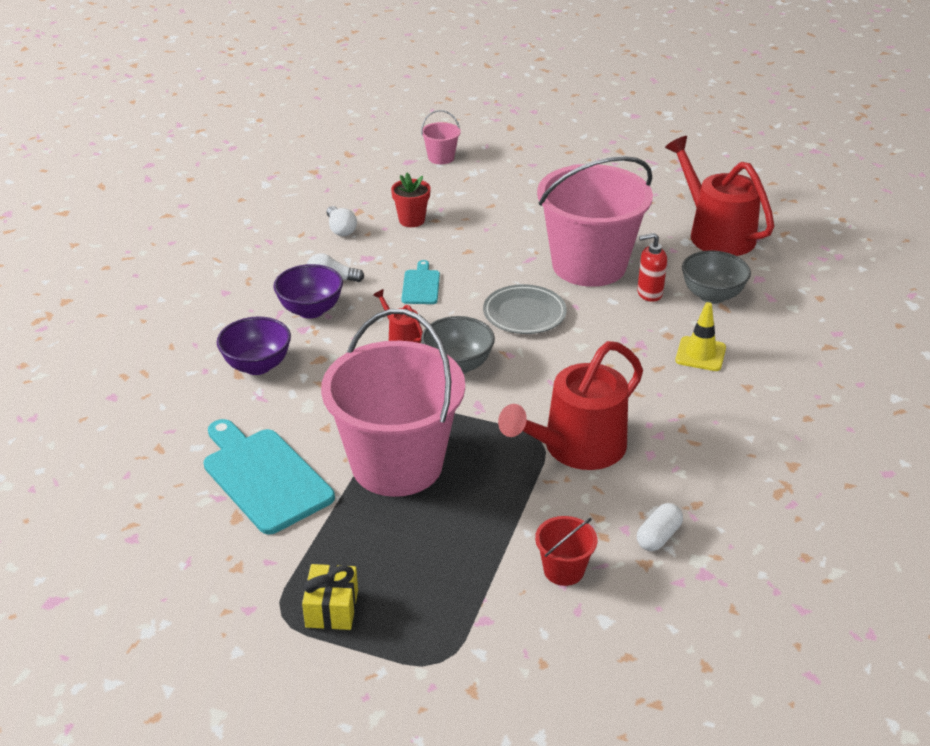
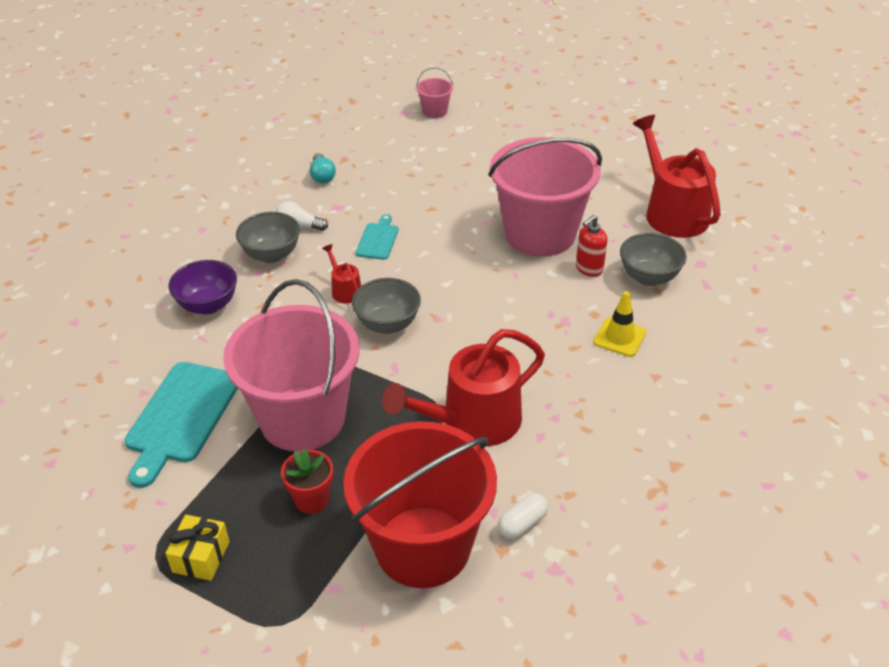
camera: 10 degrees right, 5 degrees up
turquoise cutting board [204,419,335,534] -> turquoise cutting board turned 135 degrees counterclockwise [125,362,238,488]
purple bowl [274,264,343,319] -> grey bowl [236,212,300,263]
white light bulb [326,206,357,236] -> turquoise light bulb [310,153,336,184]
red flower pot [391,173,431,227] -> red flower pot moved to [281,448,333,514]
grey plate [483,284,567,334] -> none
red bucket [535,516,597,586] -> red bucket [343,421,497,588], size x2.48
red soap dispenser [637,233,667,302] -> red soap dispenser turned 45 degrees counterclockwise [576,215,607,277]

